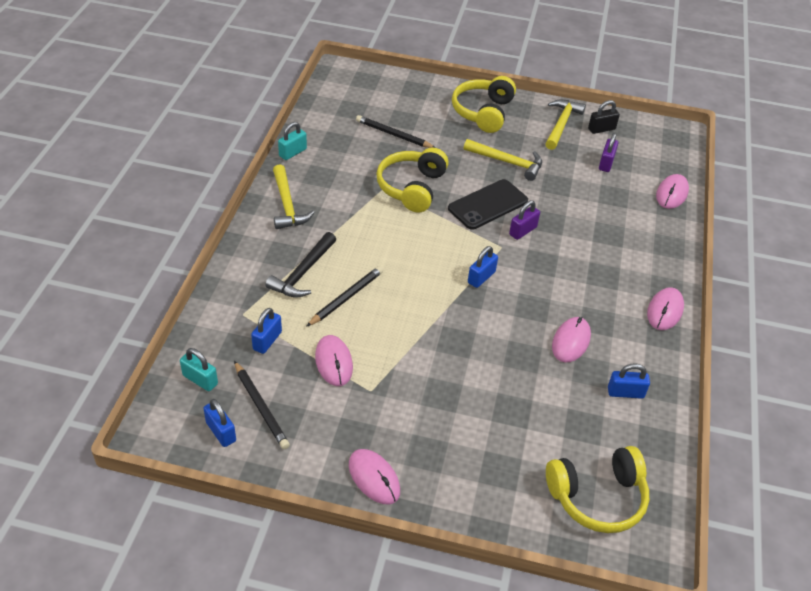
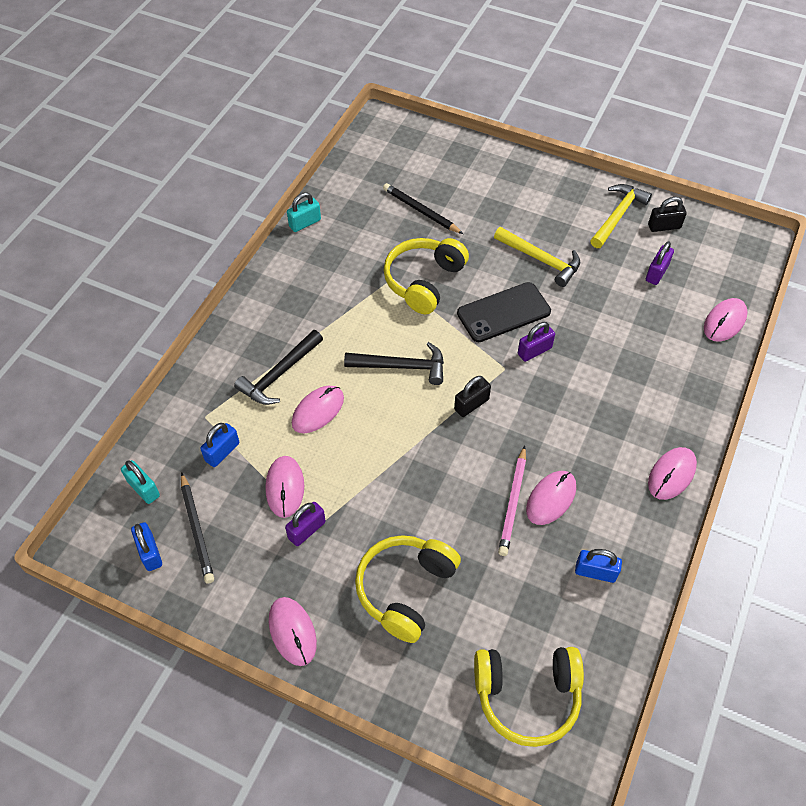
camera: 15 degrees right, 10 degrees up
yellow hammer [273,164,315,229] -> none
black pencil [306,266,384,327] -> pink mouse [292,386,344,433]
yellow headphones [452,76,516,133] -> yellow headphones moved to [355,535,461,643]
blue padlock [468,246,498,288] -> black padlock [454,376,491,417]
none -> purple padlock [285,502,326,546]
none -> black hammer [344,342,444,385]
none -> pink pencil [498,445,526,556]

